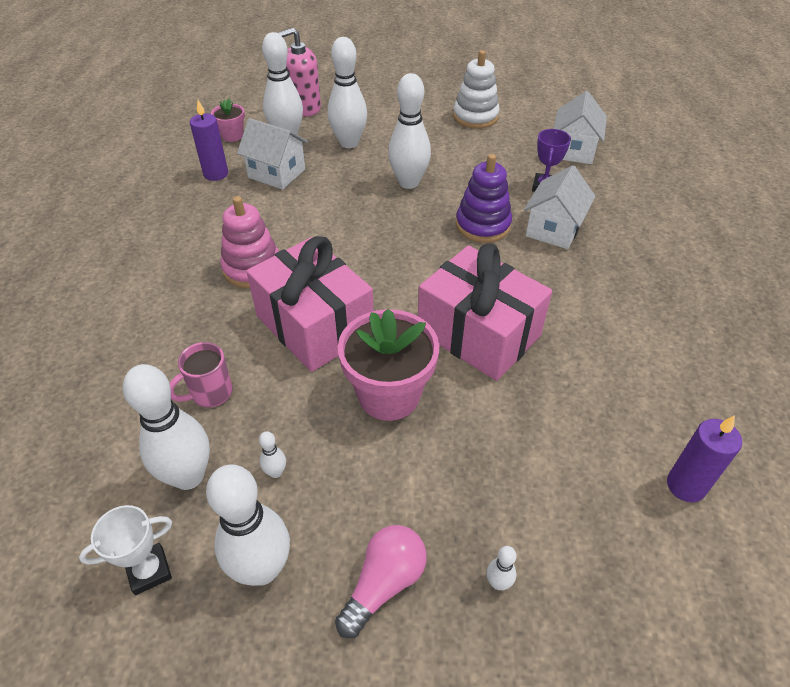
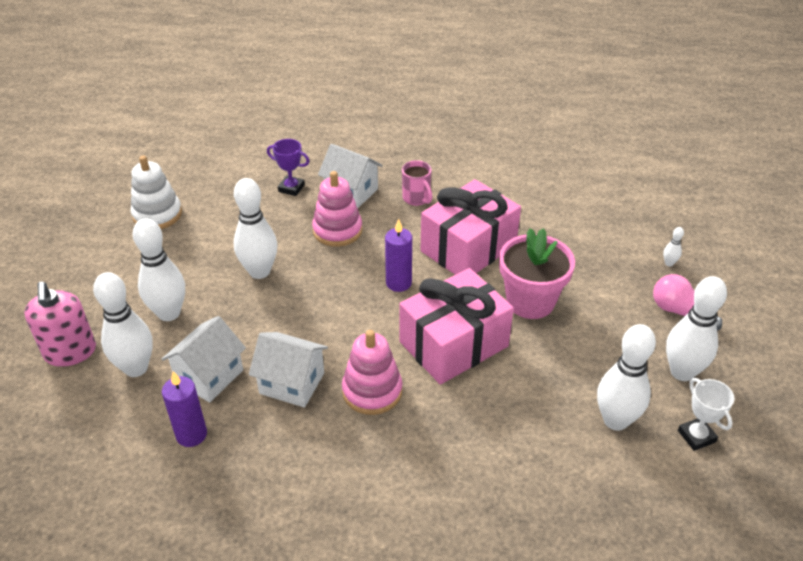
camera: 85 degrees left, 5 degrees down
pink mug [170,342,233,408] -> pink mug moved to [402,160,432,206]
pink flower pot [211,99,245,142] -> none
white bowling pin [259,431,286,478] -> none
purple stacking toy [456,154,512,243] -> pink stacking toy [312,171,362,247]
white house [553,91,607,164] -> white house moved to [249,332,328,408]
purple candle [667,415,742,502] -> purple candle moved to [385,219,412,292]

